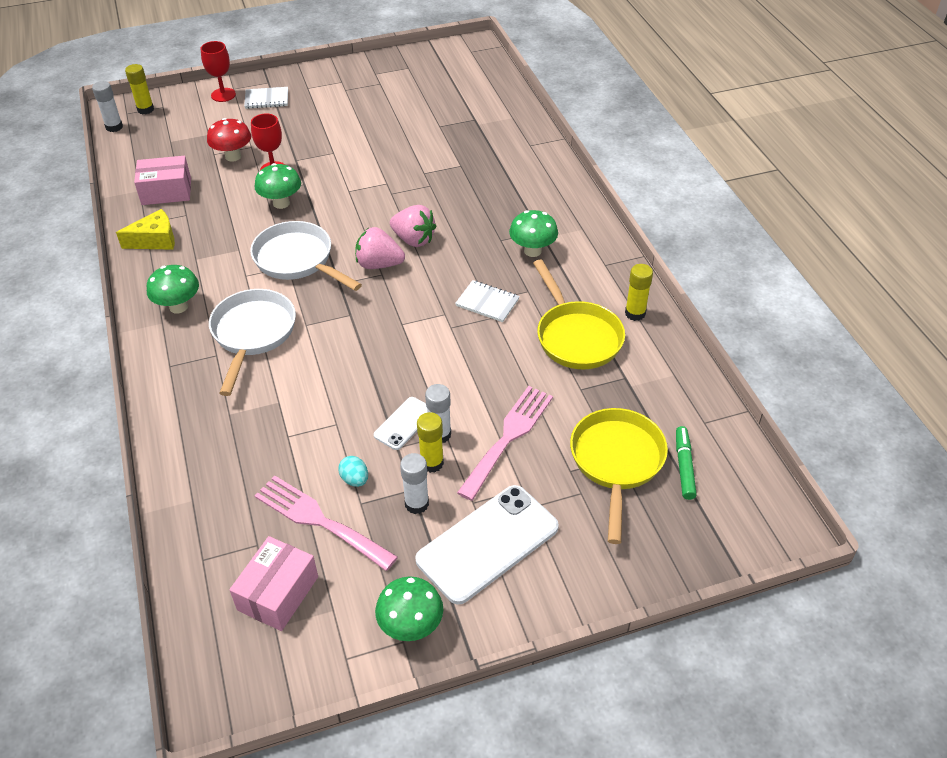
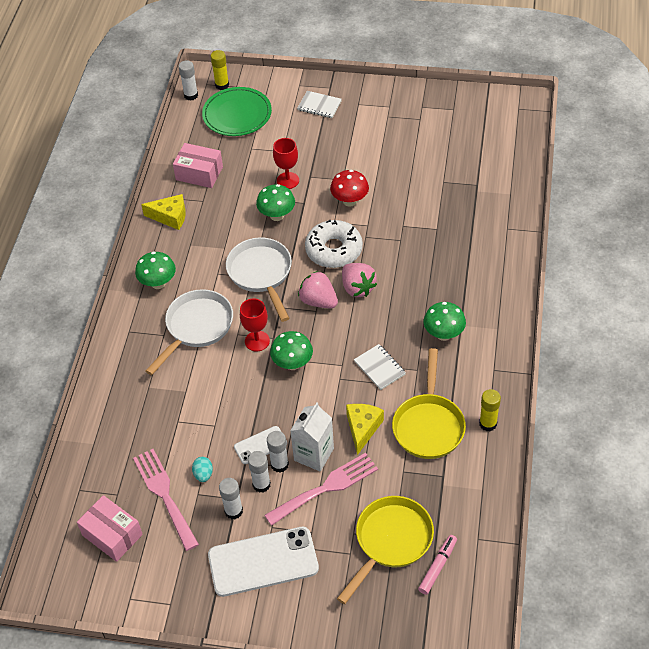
camera: 30 degrees right, 5 degrees up
red goblet [201,41,236,102] -> red goblet moved to [240,298,270,351]
red mushroom [207,118,251,162] -> red mushroom moved to [330,170,369,207]
pink box [229,536,318,631] -> pink box turned 75 degrees clockwise [77,495,143,562]
green mushroom [375,576,443,641] -> green mushroom moved to [270,331,313,370]
yellow glue stick [417,412,444,473] -> white glue stick [248,451,271,493]
green marker [676,426,697,500] -> pink marker [418,535,457,595]
none -> green plate [202,87,272,136]
none -> white carton [290,402,334,472]
none -> white donut [305,220,363,268]
none -> yellow cheese [346,404,384,455]

